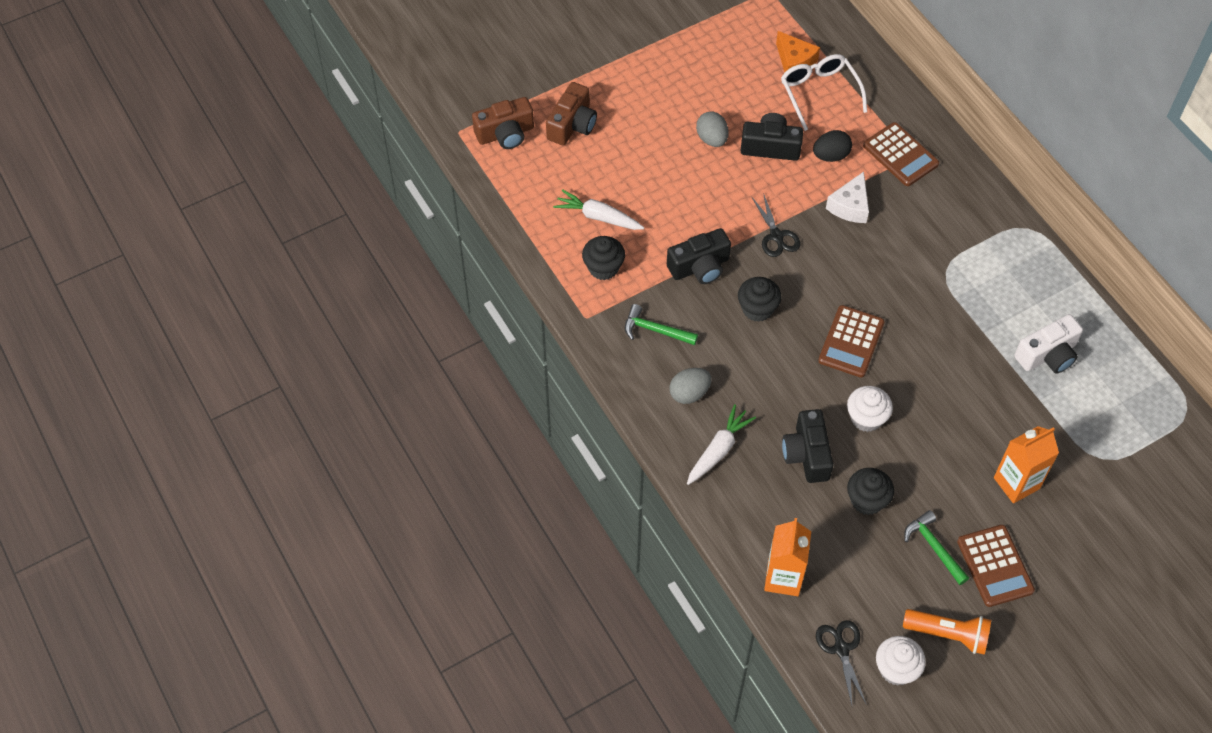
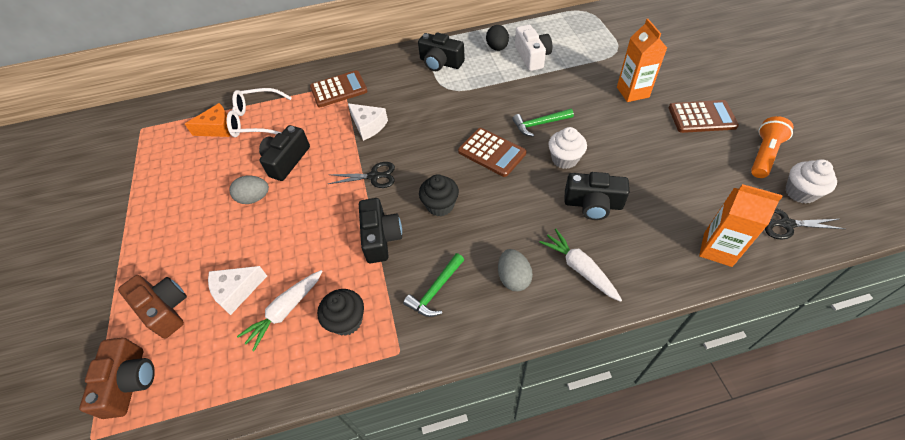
camera: 70 degrees left, 5 degrees down
black egg [813,130,852,162] -> black egg moved to [486,25,509,51]
black cupcake [847,468,894,515] -> none
green hammer [904,510,969,585] -> green hammer moved to [512,108,574,137]
none -> white cheese [208,266,267,315]
none -> black camera [418,33,465,71]

